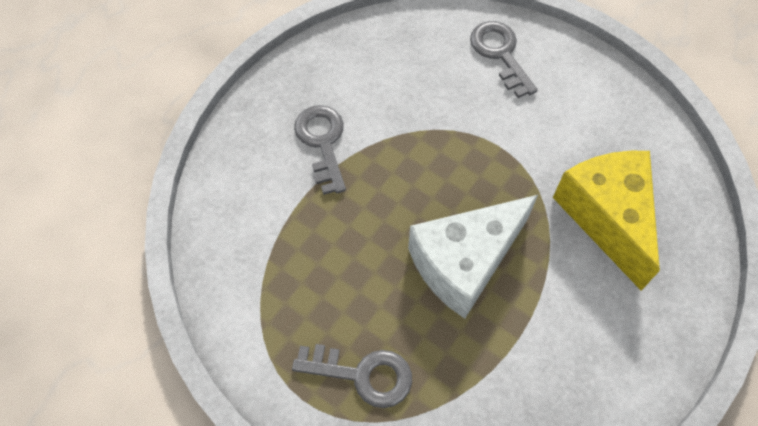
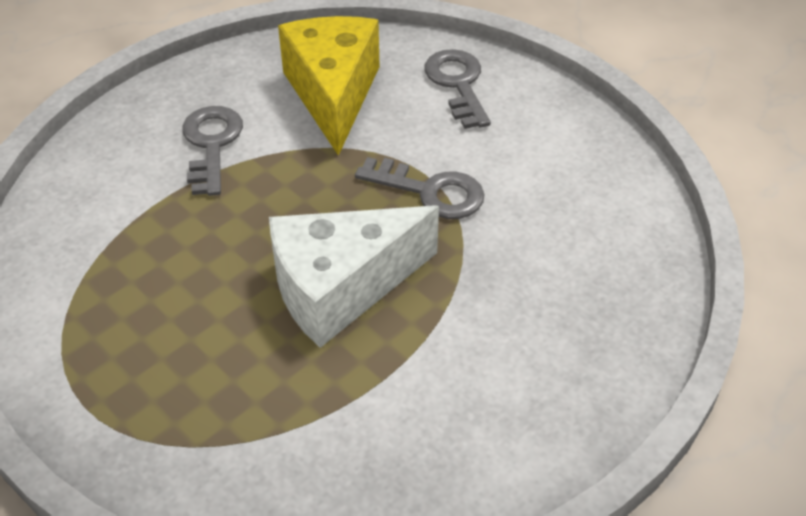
camera: 10 degrees right, 15 degrees down
grey key [292,344,412,408] -> grey key moved to [355,157,485,219]
yellow cheese [553,151,660,291] -> yellow cheese moved to [278,16,380,156]

